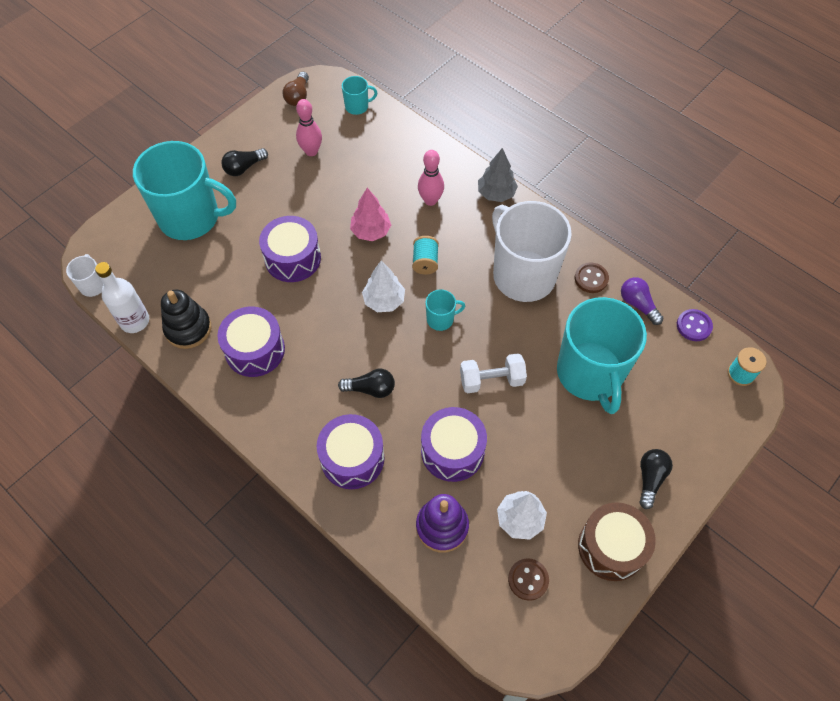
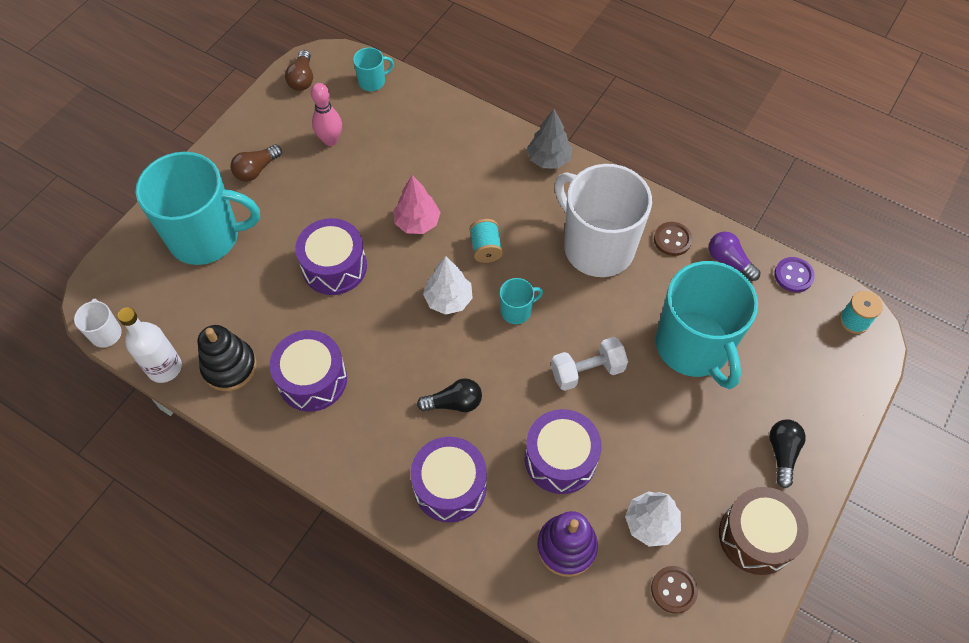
camera: 10 degrees left, 0 degrees up
black light bulb [221,148,268,176] -> brown light bulb [231,144,282,182]
pink bowling pin [418,150,444,206] -> none

